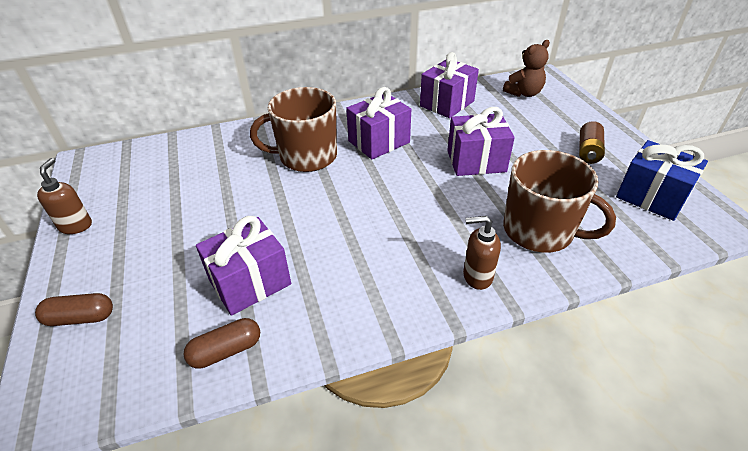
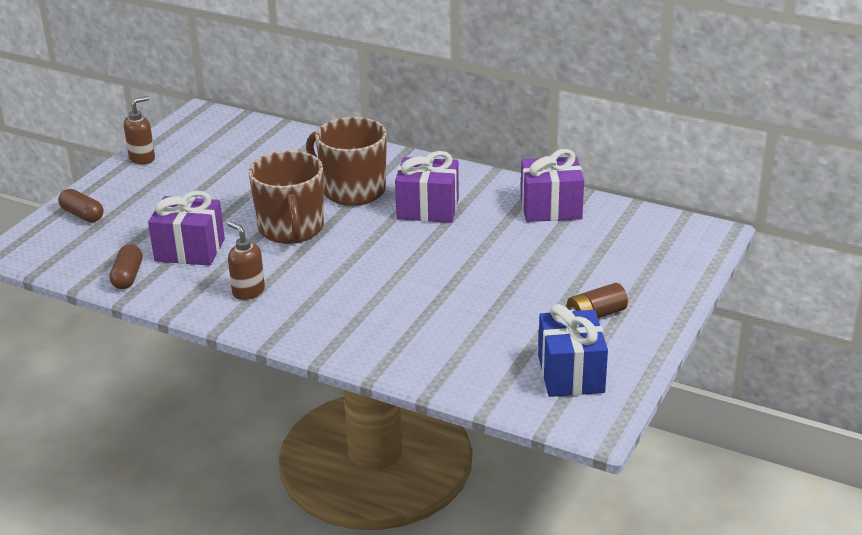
camera: 45 degrees right, 10 degrees down
brown capsule [183,318,260,369] -> brown capsule turned 75 degrees clockwise [109,244,142,289]
purple gift [447,107,515,176] -> none
brown soap dispenser [463,216,501,290] -> brown soap dispenser moved to [228,221,265,300]
brown teddy bear [503,40,550,97] -> none
brown mug [503,150,616,252] -> brown mug moved to [249,151,324,244]

